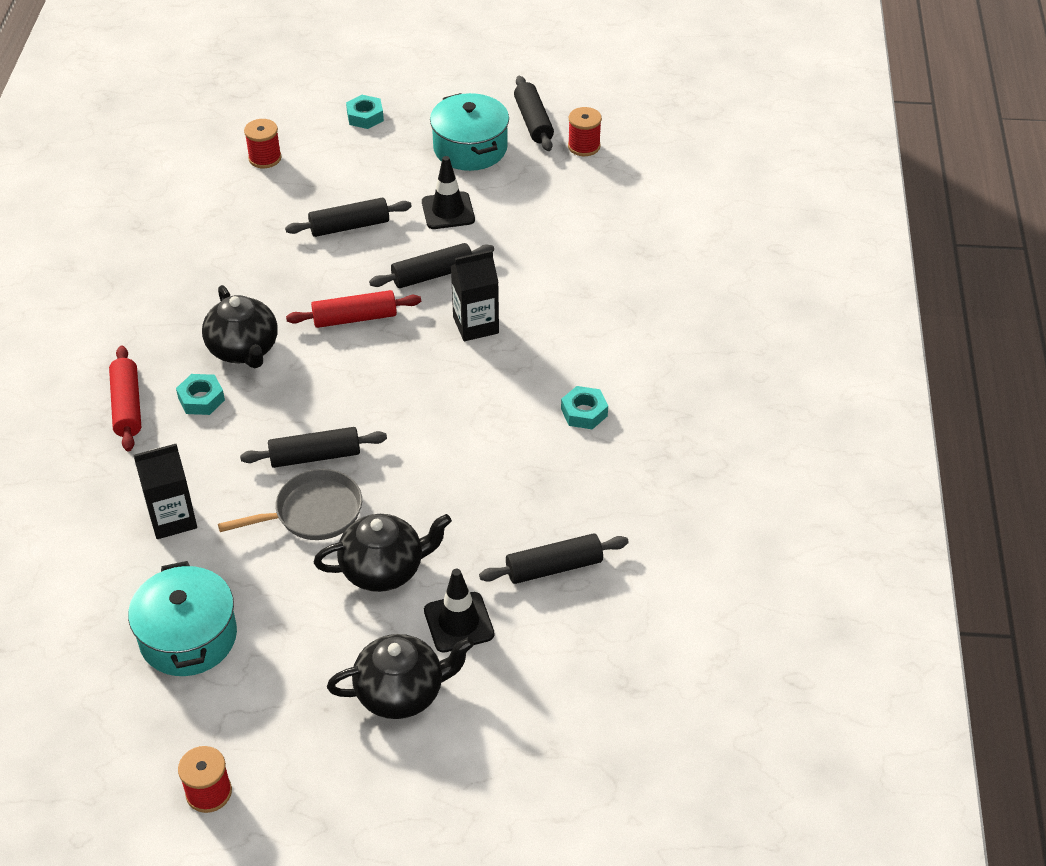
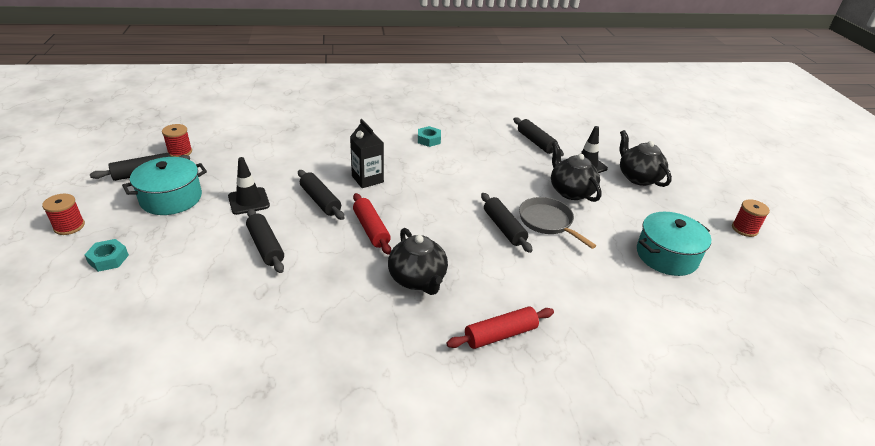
camera: 105 degrees left, 10 degrees down
black carton [134,444,197,539] -> none
turquoise nut [176,374,225,415] -> none
black teapot [202,285,278,368] -> black teapot turned 105 degrees clockwise [388,228,448,295]
red spool [244,119,282,168] -> red spool moved to [42,194,85,235]

